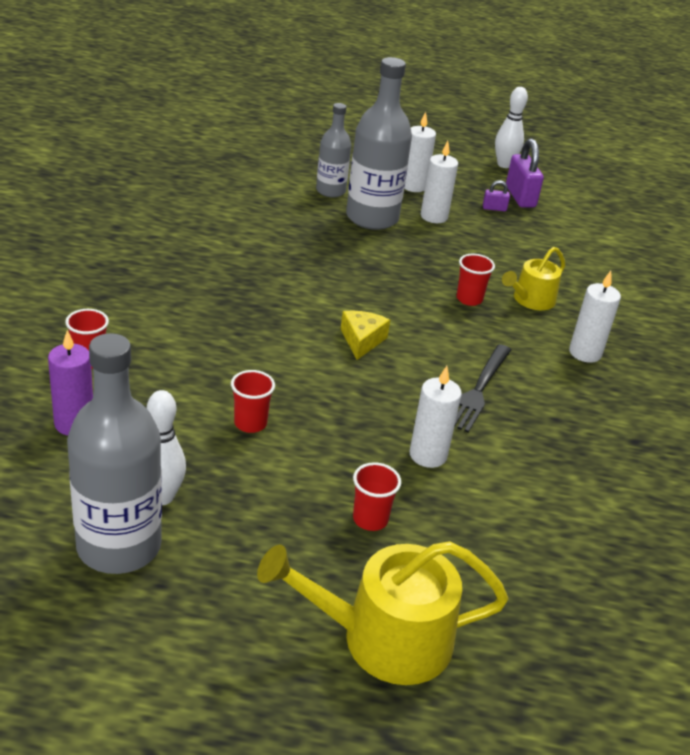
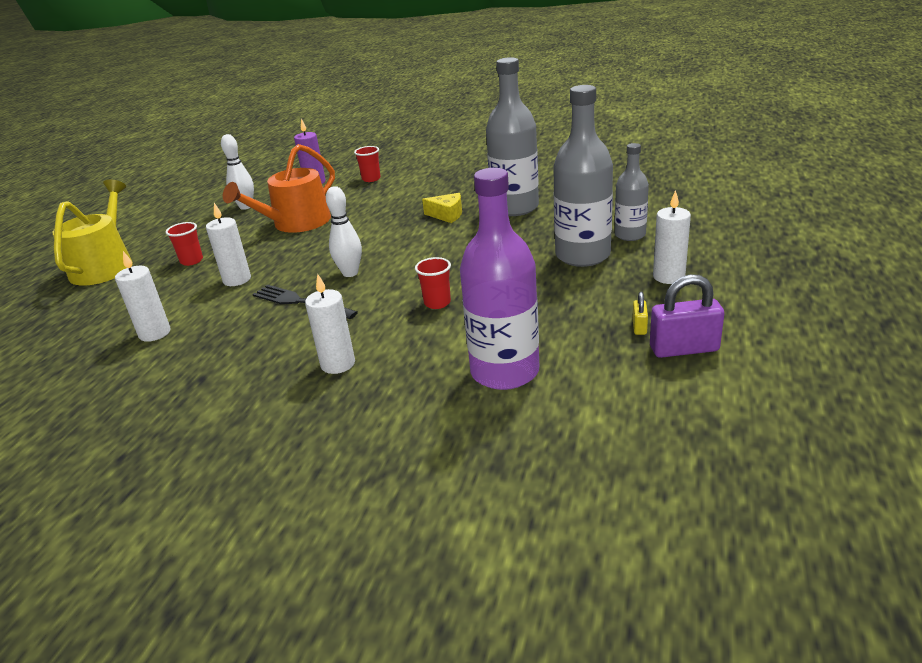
camera: 105 degrees right, 5 degrees down
grey bottle [67,333,162,574] -> grey bottle moved to [486,57,539,216]
red cup [231,370,275,433] -> orange watering can [223,144,335,233]
yellow cheese [341,310,390,360] -> yellow cheese moved to [422,193,462,223]
white candle [421,141,458,223] -> white candle moved to [115,251,171,342]
purple padlock [483,180,510,211] -> yellow padlock [633,292,648,335]
white bowling pin [495,87,528,168] -> white bowling pin moved to [326,186,362,277]
yellow watering can [502,247,565,310] -> none
none -> purple bottle [460,168,539,390]

